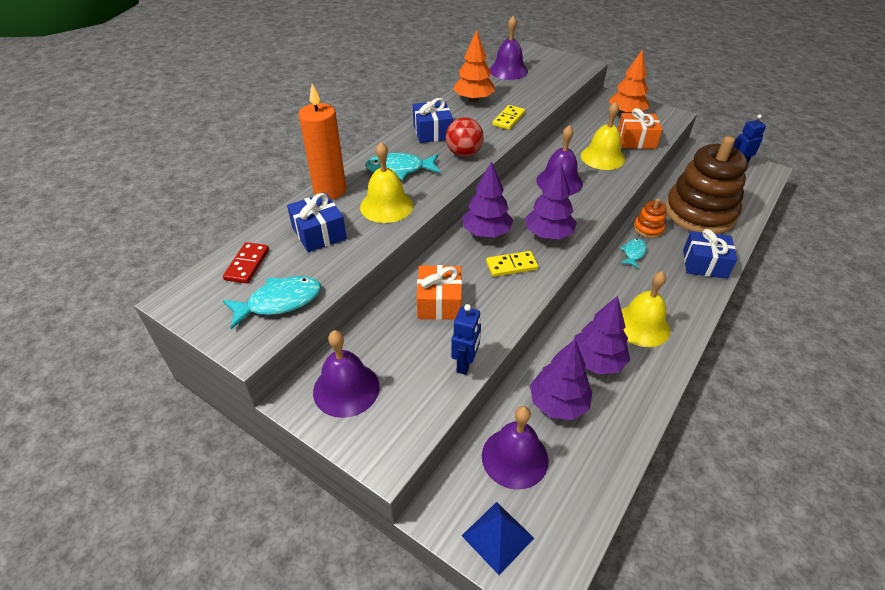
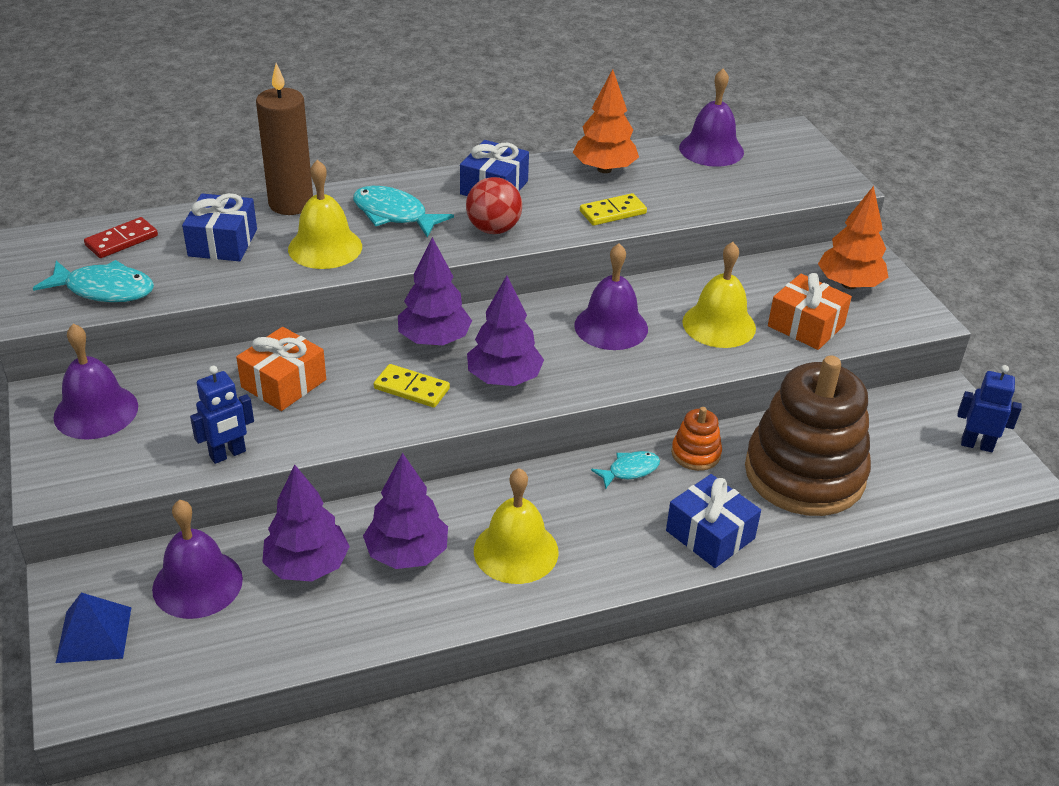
camera: 35 degrees right, 5 degrees down
orange candle [298,84,346,200] -> brown candle [256,63,313,215]

